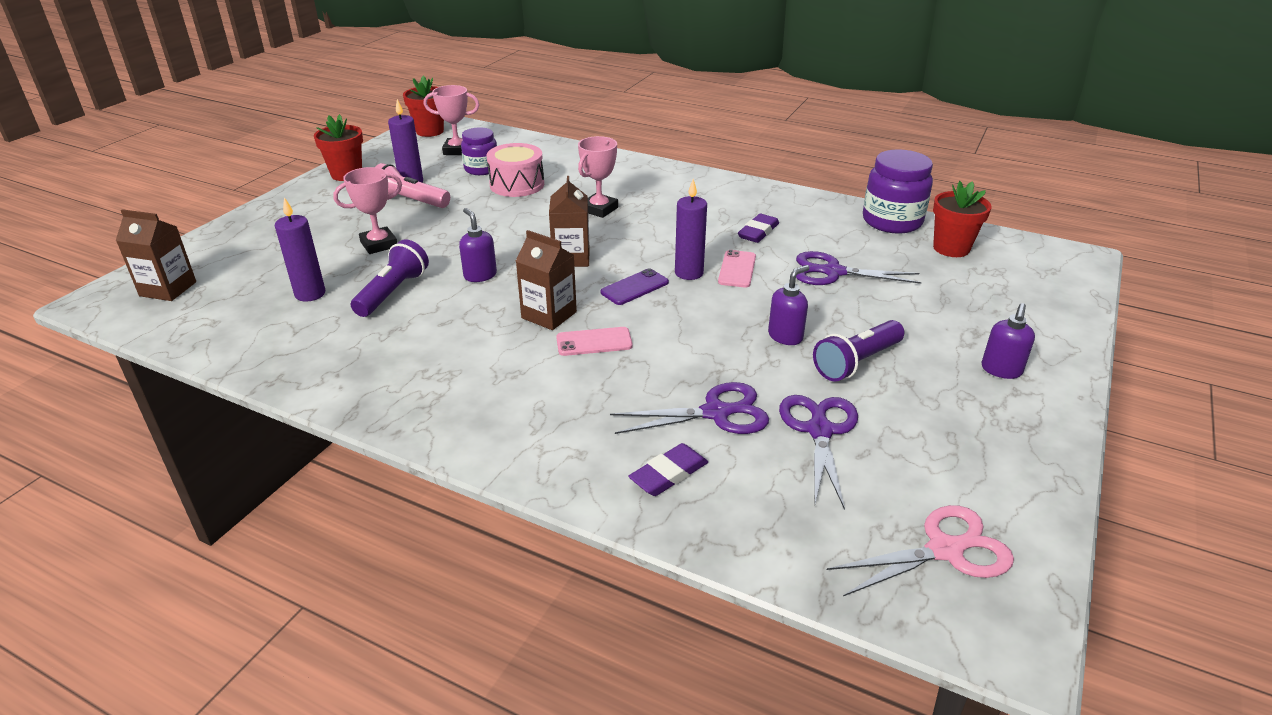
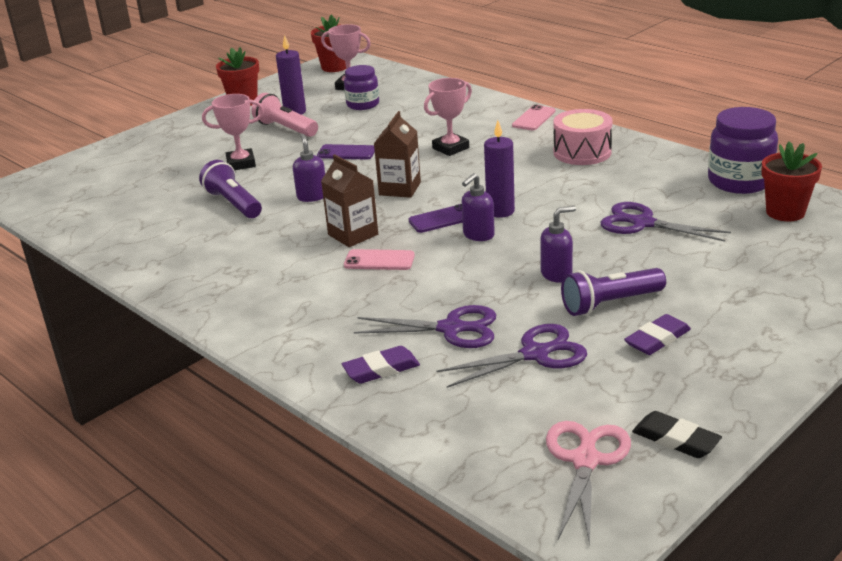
camera: 20 degrees right, 5 degrees down
brown carton [116,209,196,301] -> none
purple candle [275,197,325,302] -> none
purple flashlight [351,239,429,317] -> purple flashlight turned 75 degrees counterclockwise [199,160,262,218]
pink drum [487,143,544,197] -> pink drum moved to [553,109,613,165]
pink phone [718,250,756,288] -> pink phone moved to [512,105,556,130]
purple eraser [738,214,779,243] -> purple eraser moved to [624,314,691,355]
purple scissors [779,395,858,510] -> purple scissors turned 45 degrees clockwise [437,324,587,388]
pink scissors [827,505,1014,596] -> pink scissors turned 75 degrees counterclockwise [546,421,631,545]
purple soap dispenser [982,303,1035,379] -> purple soap dispenser moved to [462,173,495,241]
none -> purple phone [317,144,375,160]
none -> black eraser [632,411,722,458]

